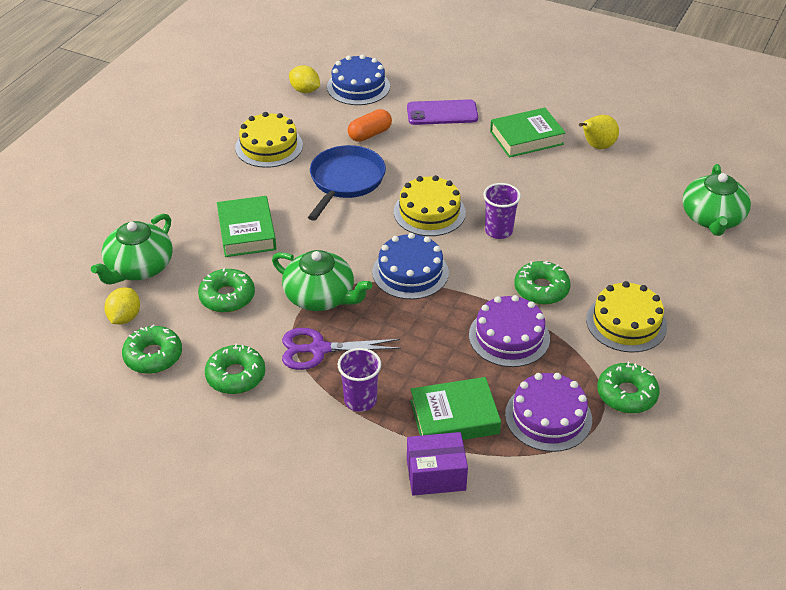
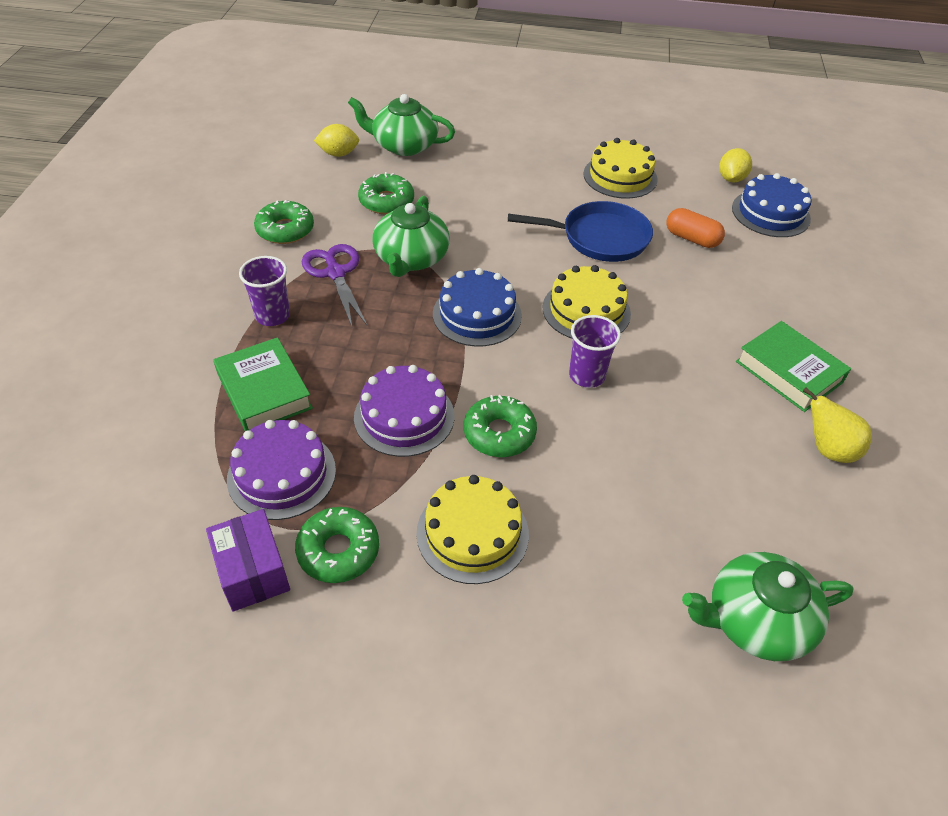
camera: 70 degrees right, 5 degrees up
green donut [122,324,182,374] -> none
green book [217,196,277,257] -> none
purple phone [407,99,478,125] -> none
purple box [407,432,468,496] -> purple box moved to [206,509,290,611]

